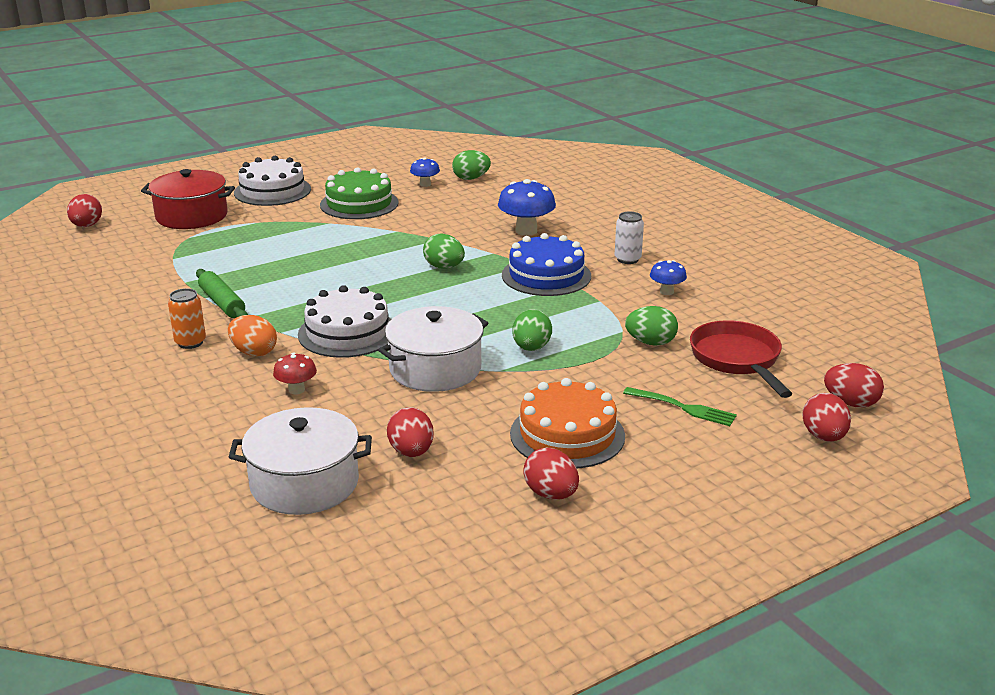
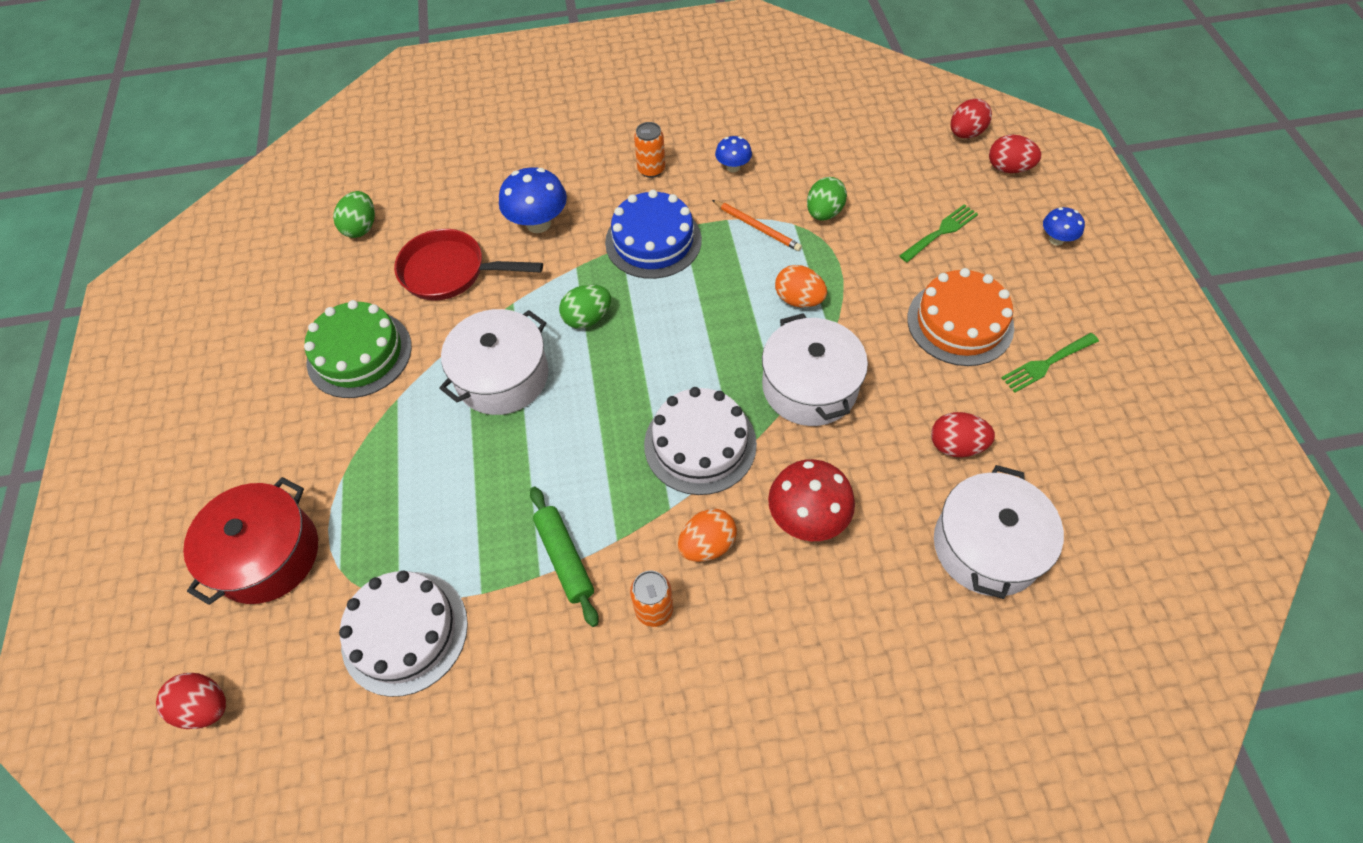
camera: 65 degrees left, 30 degrees up
green rolling pin [196,269,248,318] -> green rolling pin turned 75 degrees clockwise [530,487,599,627]
white cake [234,156,311,206] -> white cake moved to [339,571,468,697]
red mushroom [273,353,317,394] -> red mushroom [768,459,855,541], size x1.76
blue mushroom [410,157,440,187] -> blue mushroom moved to [1043,207,1085,246]
green egg [512,309,552,351] -> orange egg [775,265,827,307]
red egg [523,448,579,500] -> green fork [1001,333,1099,392]
white can [615,212,644,264] -> orange can [634,122,665,178]
red pan [690,320,792,398] -> red pan moved to [394,229,543,301]
none -> white pot [439,309,548,415]
none -> orange pencil [712,200,802,251]

